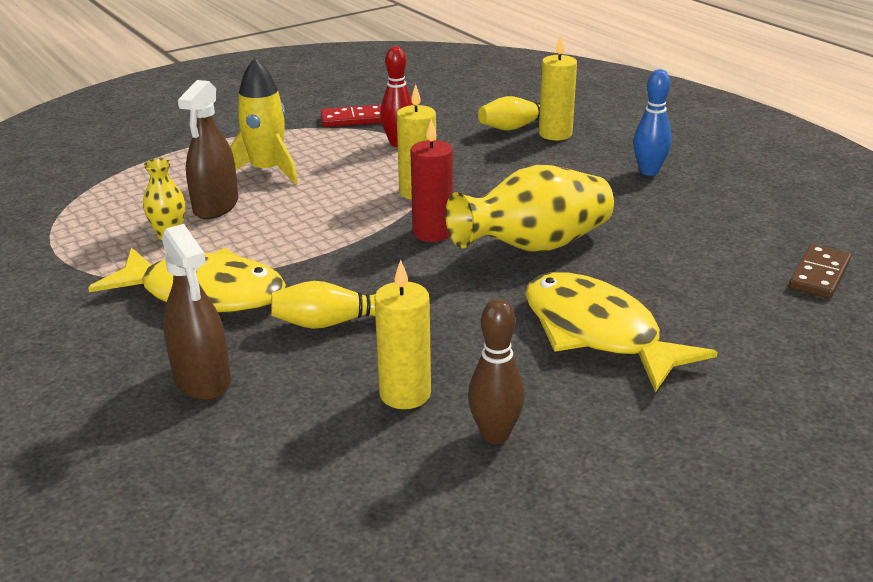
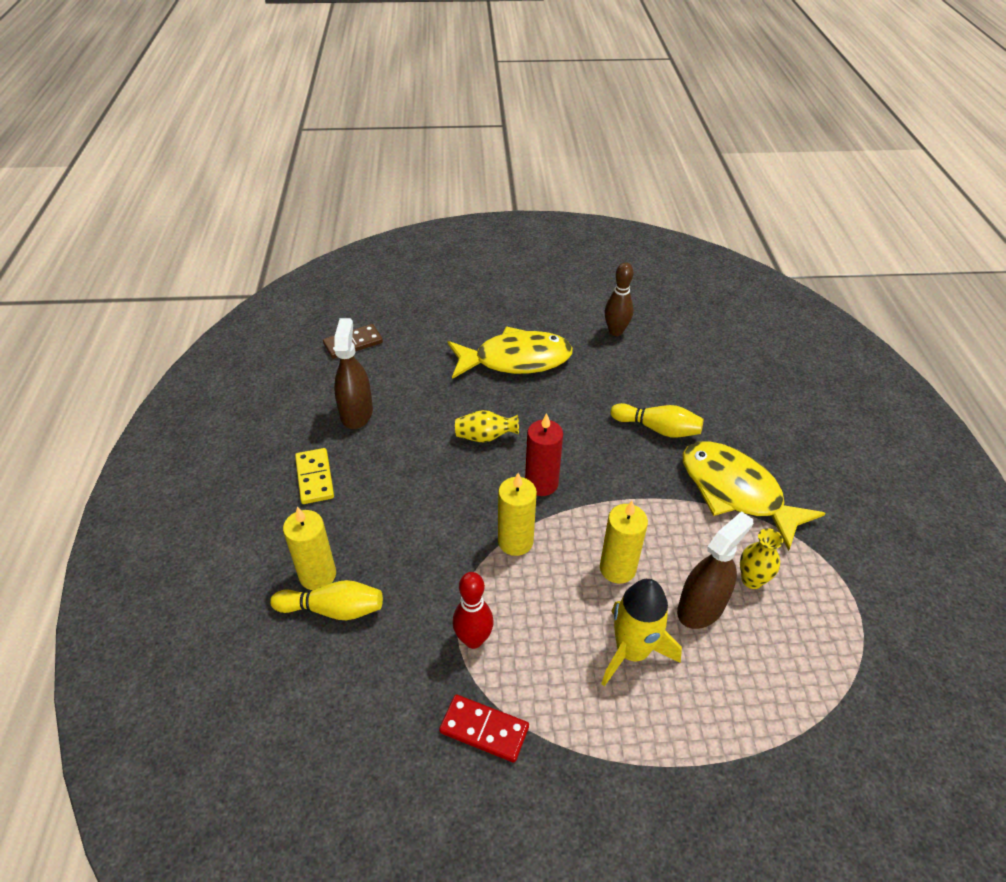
camera: 150 degrees left, 15 degrees up
brown spray bottle [162,224,231,400] -> brown spray bottle moved to [334,318,373,429]
yellow candle [374,260,431,409] -> yellow candle moved to [600,501,648,584]
yellow vase [445,165,614,252] -> yellow vase [455,410,519,443], size x0.49
yellow fish [525,272,718,393] -> yellow fish turned 90 degrees counterclockwise [448,326,573,379]
blue bowling pin [633,69,672,176] -> yellow domino [295,448,334,504]

